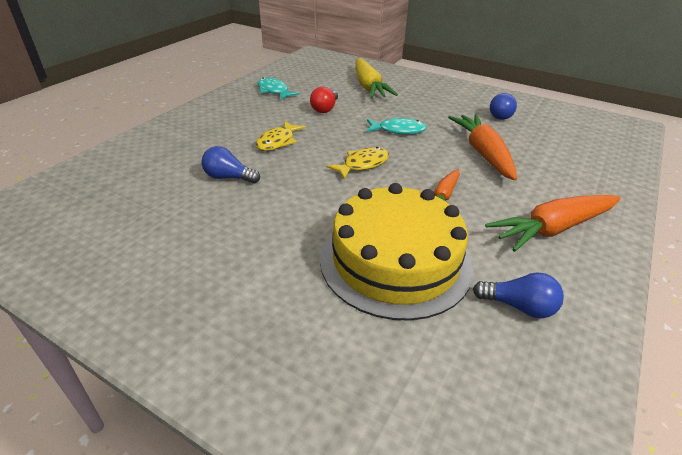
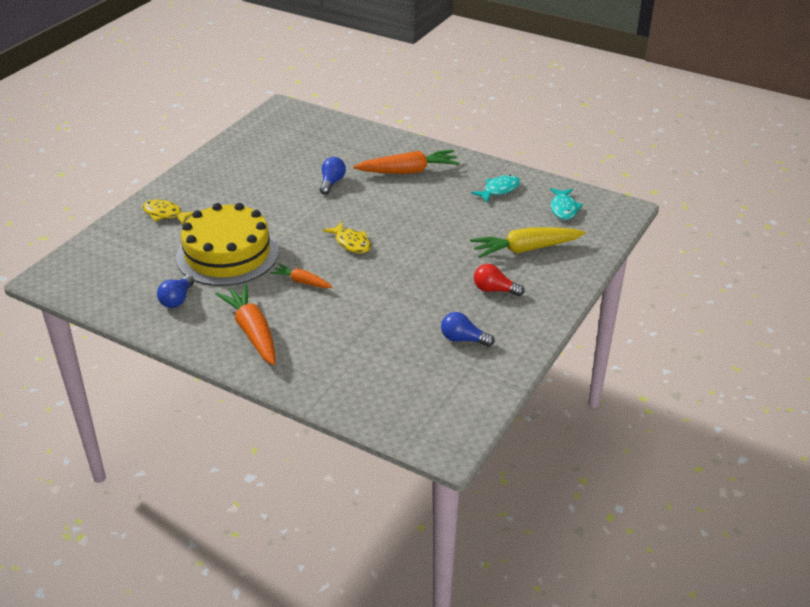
camera: 90 degrees right, 0 degrees up
yellow fish [256,121,306,151] -> yellow fish moved to [142,200,193,225]
red light bulb [310,87,338,113] -> red light bulb moved to [474,264,525,296]
turquoise fish [367,117,426,134] -> turquoise fish moved to [550,188,583,220]
orange carrot [448,114,517,181] -> orange carrot moved to [353,150,460,174]

